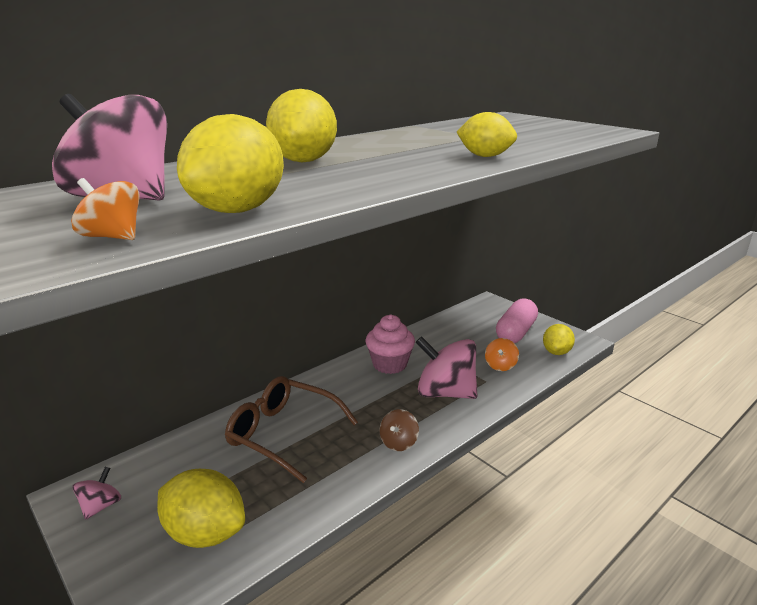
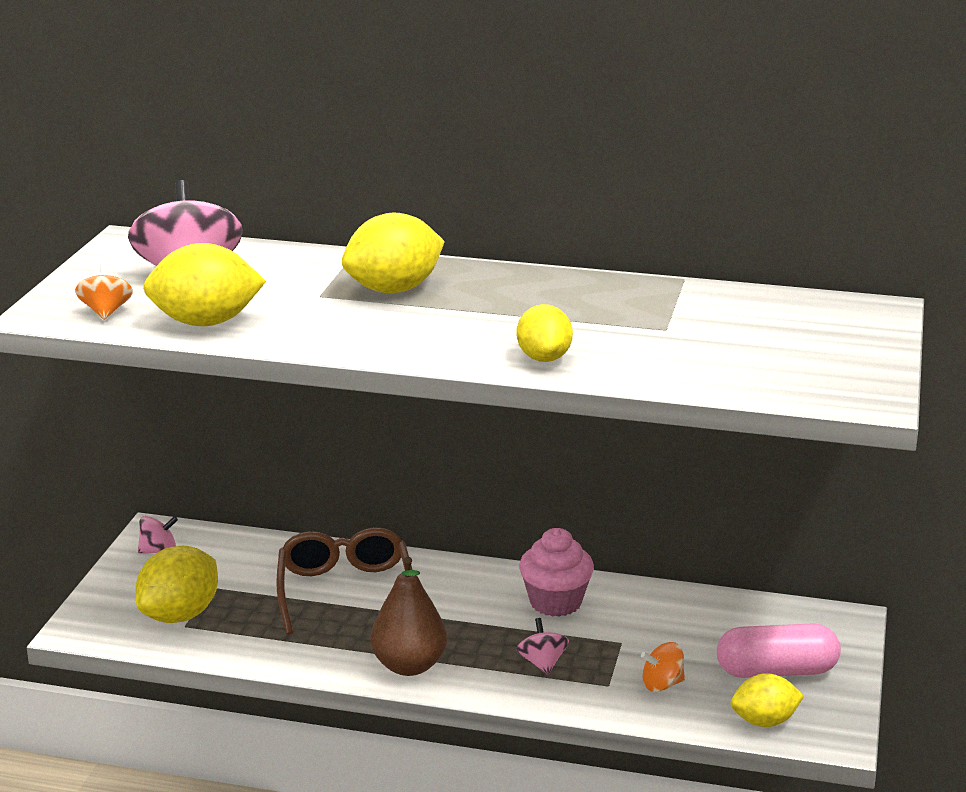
camera: 55 degrees right, 0 degrees up
yellow lemon [157,469,245,548] -> yellow lemon turned 45 degrees clockwise [135,546,218,623]
brown spinning top [380,409,419,451] -> brown pear [370,557,447,676]
pink spinning top [416,336,477,399] -> pink spinning top [516,618,569,675], size x0.48

